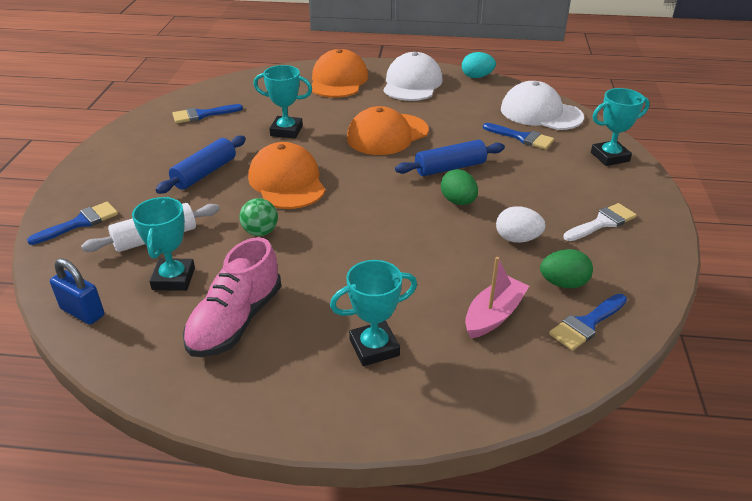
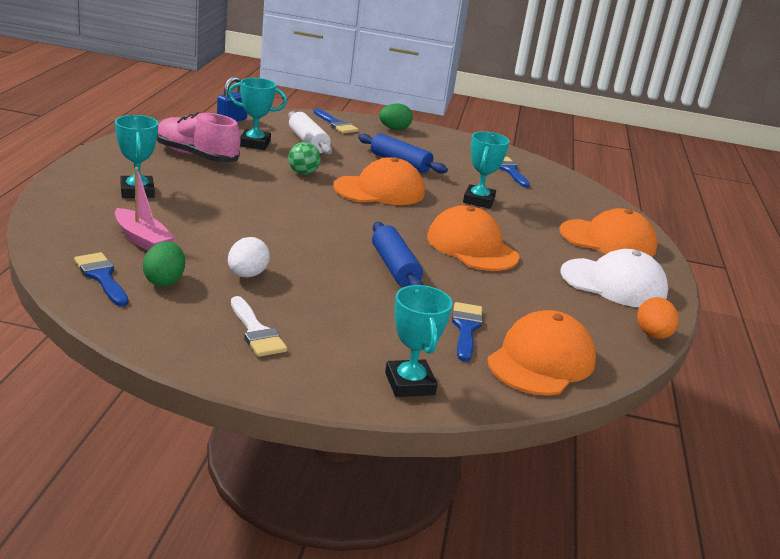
camera: 90 degrees right, 10 degrees down
green egg [441,169,478,205] -> green egg moved to [379,103,413,130]
turquoise egg [462,52,496,78] -> orange egg [637,297,679,339]
blue brush [483,123,554,149] -> blue brush turned 150 degrees clockwise [452,302,483,362]
white cap [501,81,584,130] -> orange cap [487,310,596,396]

